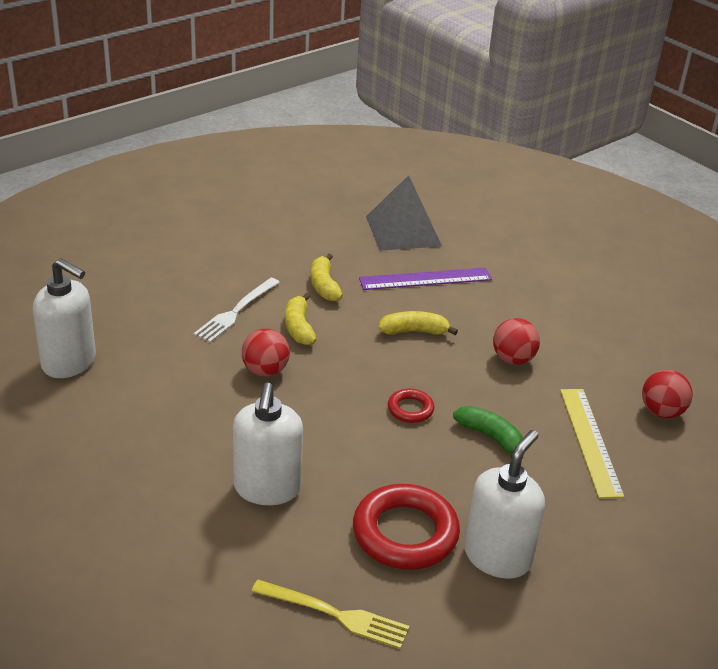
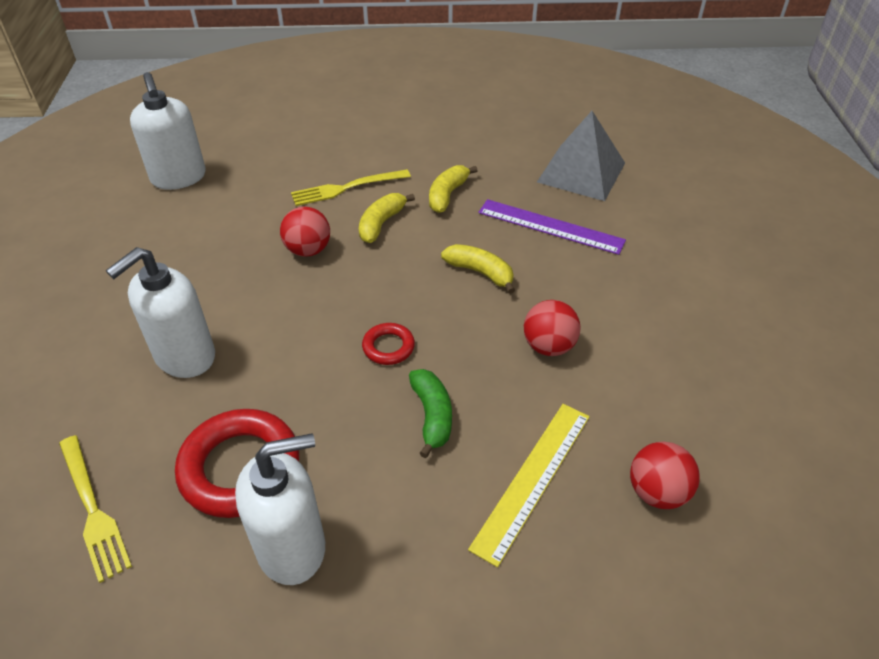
camera: 40 degrees right, 10 degrees up
white fork [194,278,280,343] -> yellow fork [291,169,411,206]

